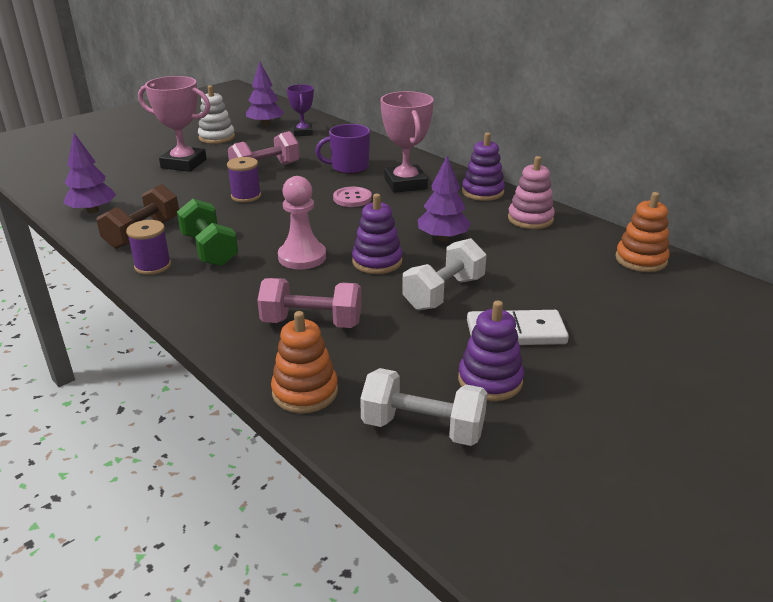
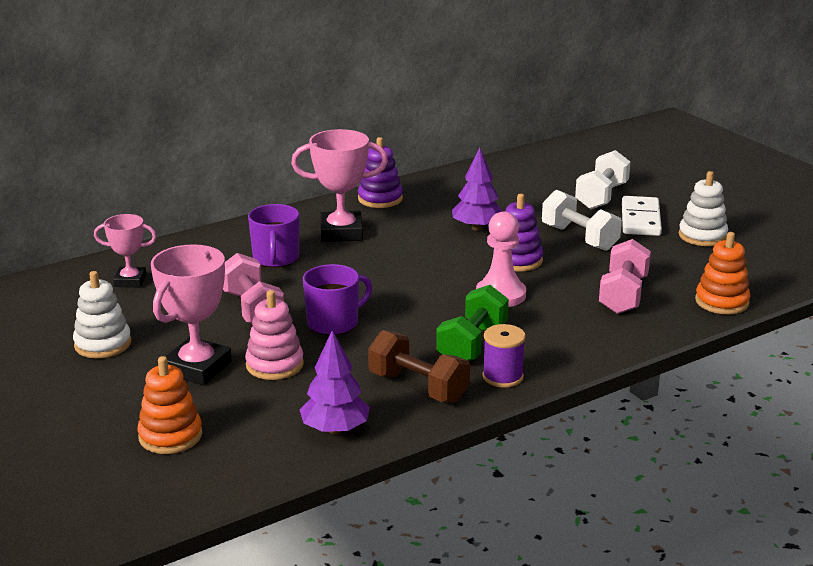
camera: 80 degrees left, 5 degrees down
green dumbbell [177,199,238,266] -> green dumbbell turned 45 degrees counterclockwise [436,285,509,361]
purple spool [227,157,261,202] -> purple mug [303,264,372,335]
purple tree [246,61,284,126] -> none
purple trophy [287,84,314,136] -> pink trophy [94,214,157,287]
pink button [333,187,372,207] -> none
white dumbbell [360,368,487,446] -> white dumbbell moved to [575,150,631,210]
purple stacking toy [458,301,524,401] -> white stacking toy [679,171,728,246]
pink stacking toy [508,156,555,229] -> pink stacking toy moved to [245,290,304,380]
orange stacking toy [615,192,670,272] -> orange stacking toy moved to [137,356,202,454]

